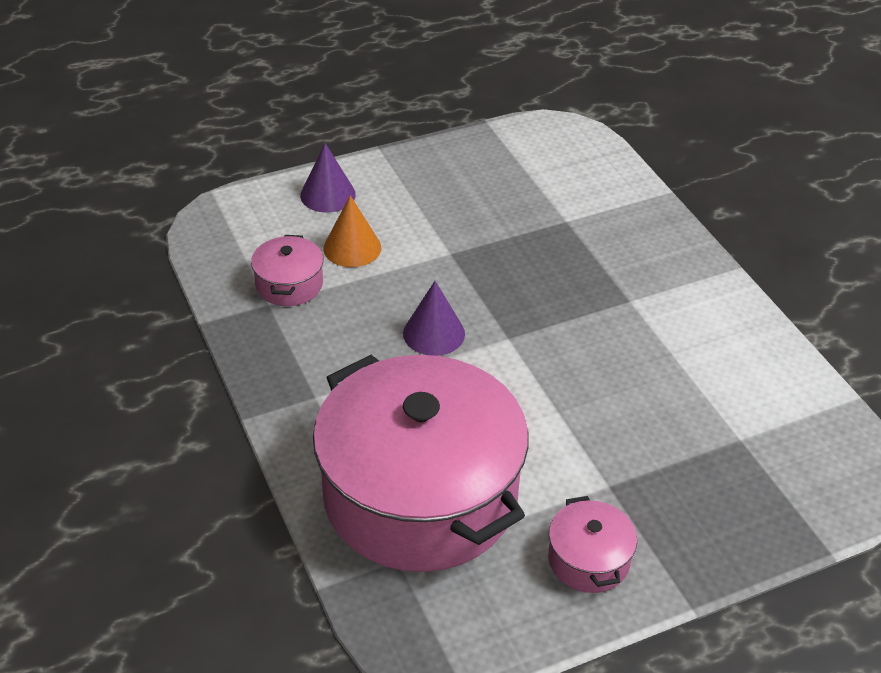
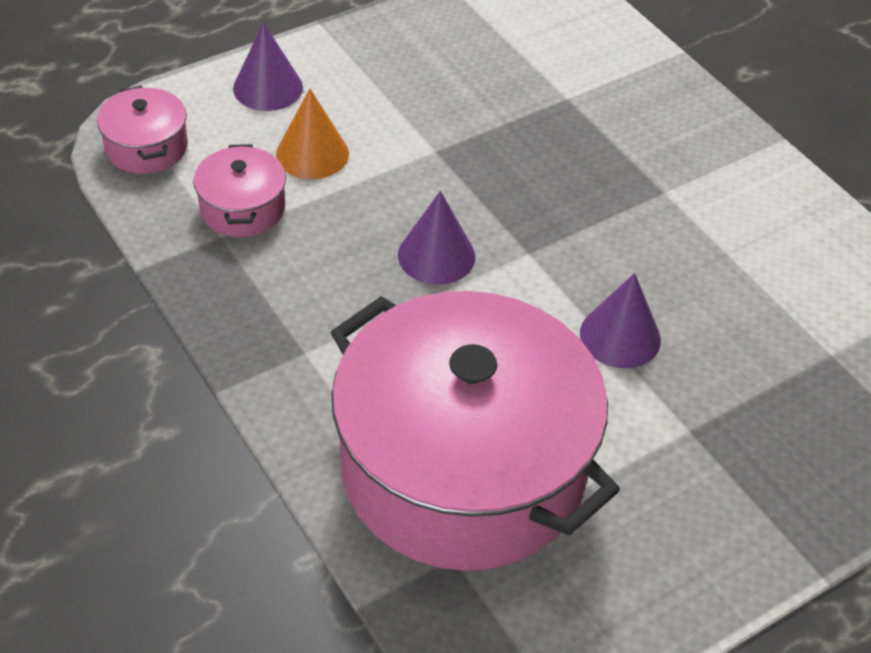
camera: 10 degrees left, 5 degrees up
pink pot [548,496,637,593] -> pink pot moved to [97,86,188,174]
none -> purple cone [580,273,661,369]

